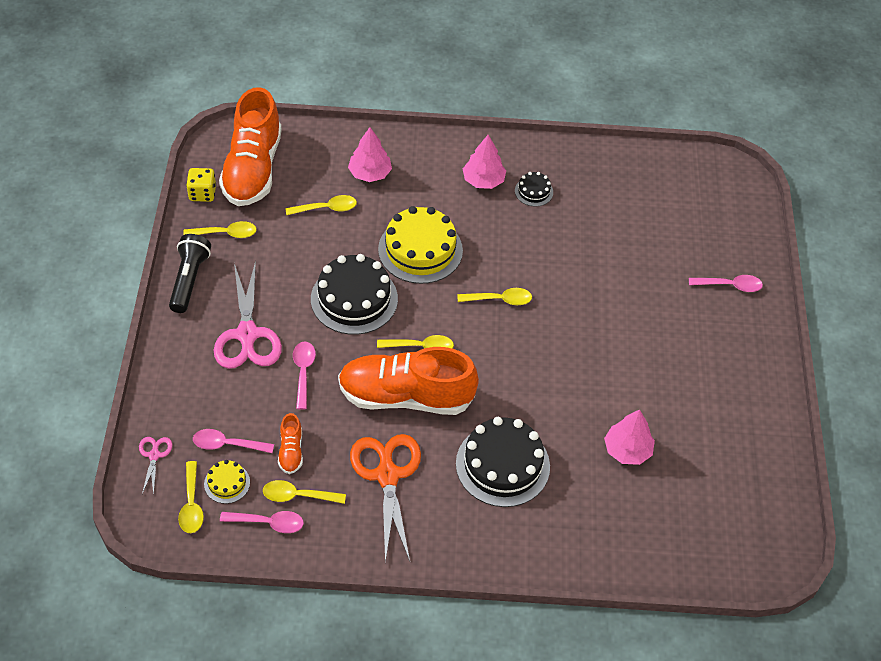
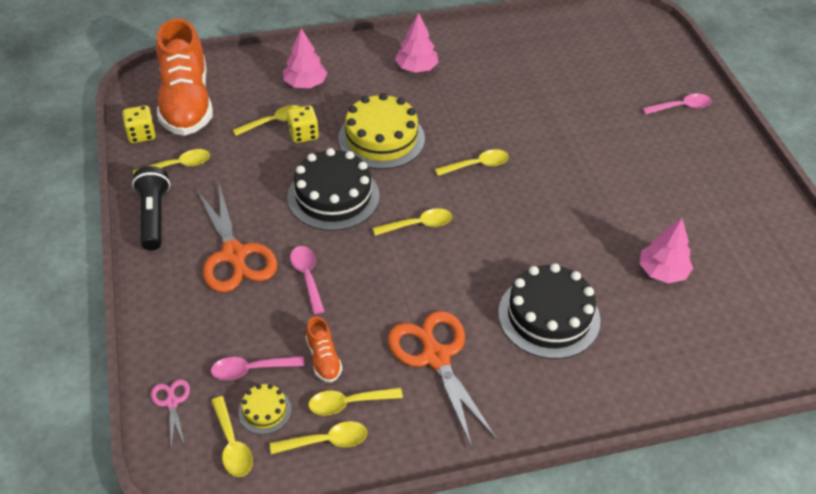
camera: 15 degrees left, 5 degrees down
pink scissors [214,260,282,369] -> orange scissors [197,184,277,292]
pink spoon [220,511,304,533] -> yellow spoon [270,421,368,454]
orange shoe [338,347,479,415] -> none
black cake [515,172,553,207] -> none
none -> yellow dice [287,106,319,143]

